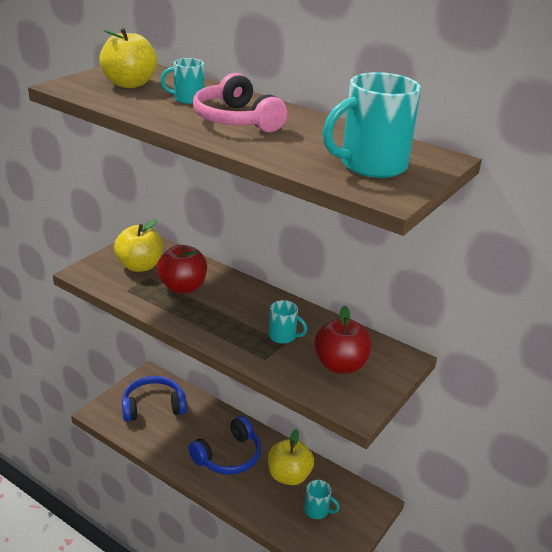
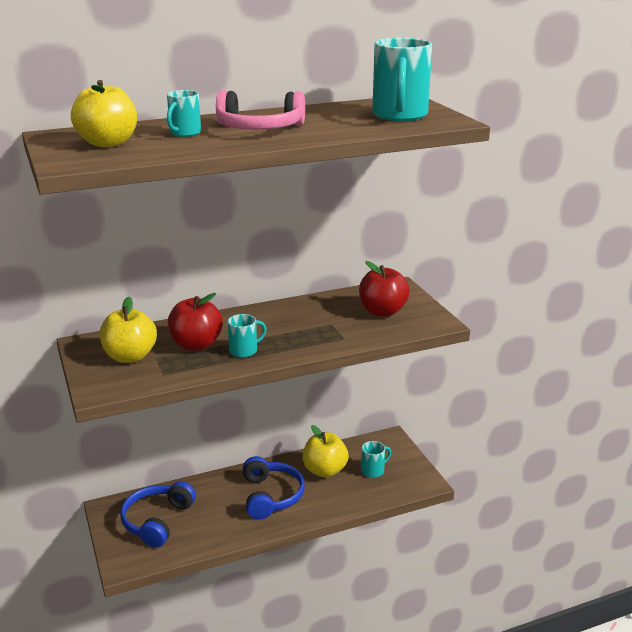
camera: 55 degrees left, 5 degrees down
turquoise mug [269,300,307,344] -> turquoise mug moved to [228,314,267,358]

